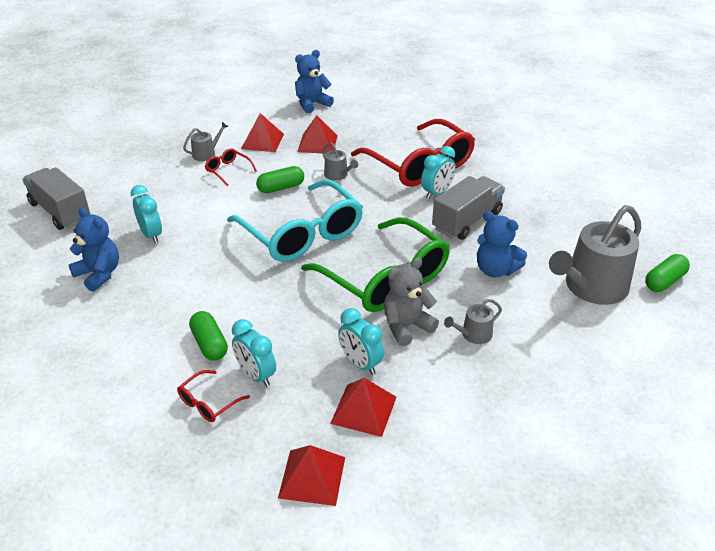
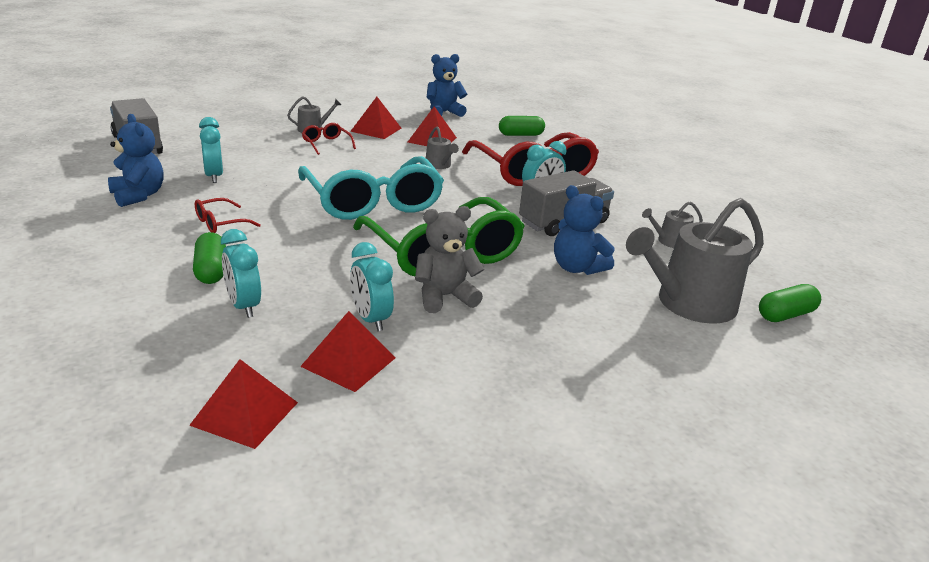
camera: 10 degrees right, 10 degrees down
red glasses [177,370,250,422] -> red glasses moved to [195,198,261,233]
green capsule [256,166,304,193] -> green capsule moved to [499,116,545,136]
grey watering can [444,299,502,344] -> grey watering can moved to [642,201,703,248]

